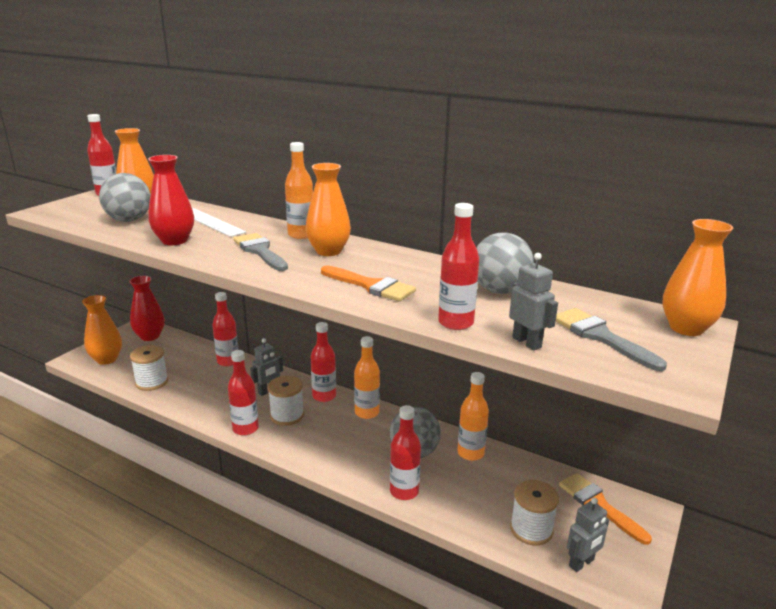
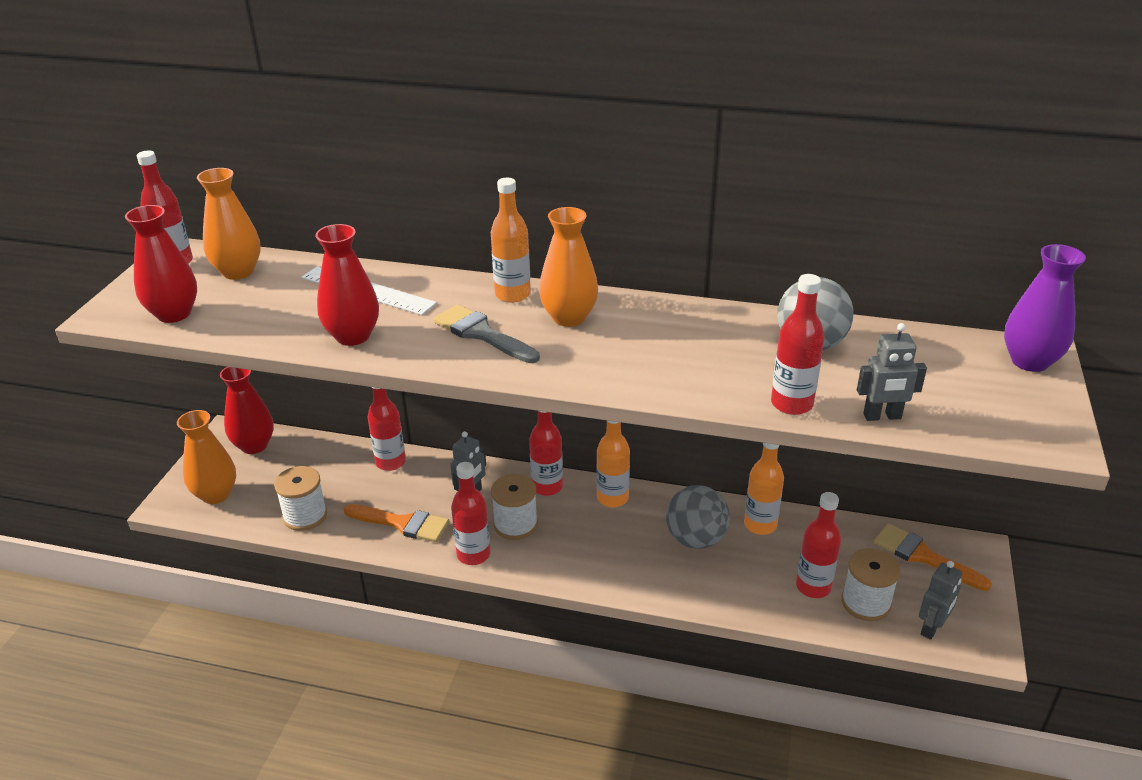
camera: 15 degrees left, 10 degrees up
grey ball [99,173,151,222] -> none
orange brush [321,265,416,301] -> orange brush moved to [344,504,449,542]
red bottle [390,405,421,500] -> red bottle moved to [796,492,841,598]
grey robot [509,253,558,350] -> grey robot turned 135 degrees clockwise [857,323,927,421]
grey brush [556,308,667,371] -> none
orange vase [662,219,733,336] -> purple vase [1004,244,1086,372]
none -> red vase [125,205,197,323]

